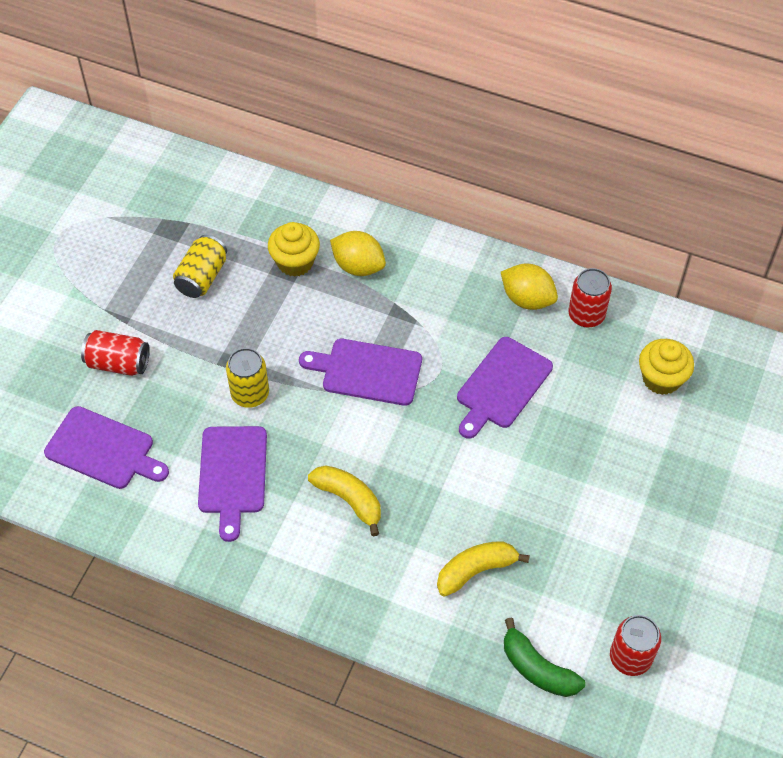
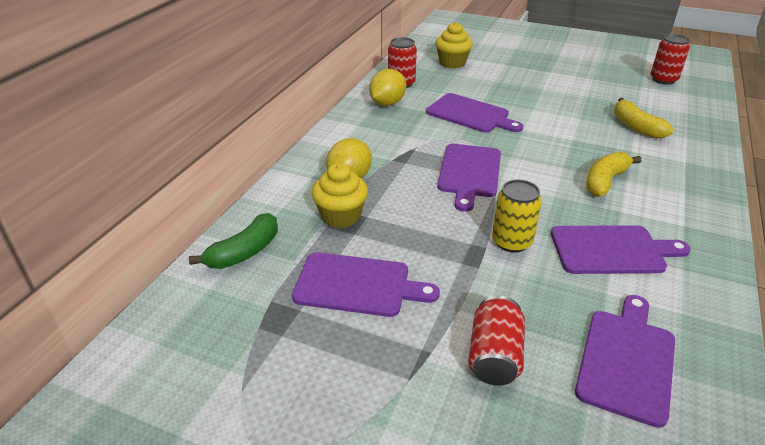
camera: 90 degrees left, 20 degrees down
yellow can [173,235,227,298] -> purple cutting board [292,252,440,317]
green banana [504,617,585,697] -> green banana moved to [189,213,278,269]

